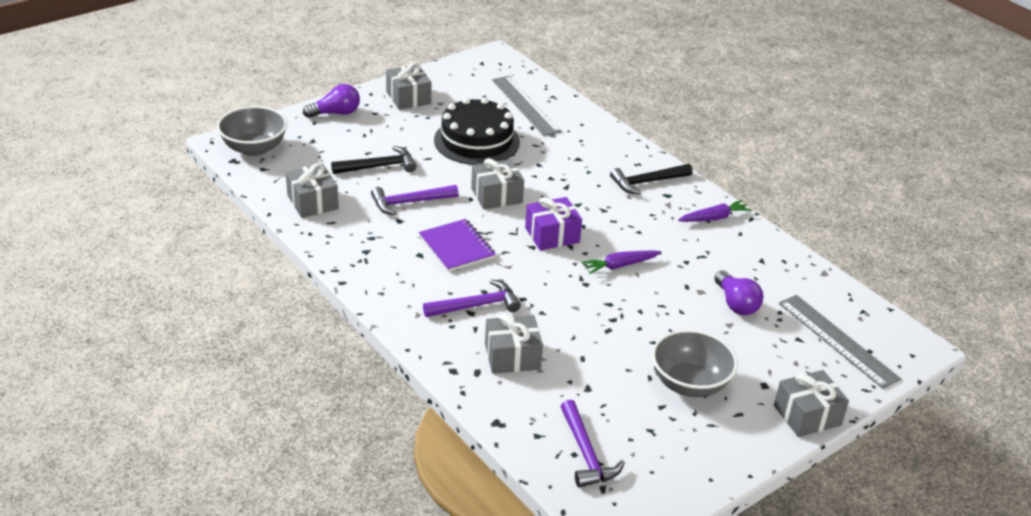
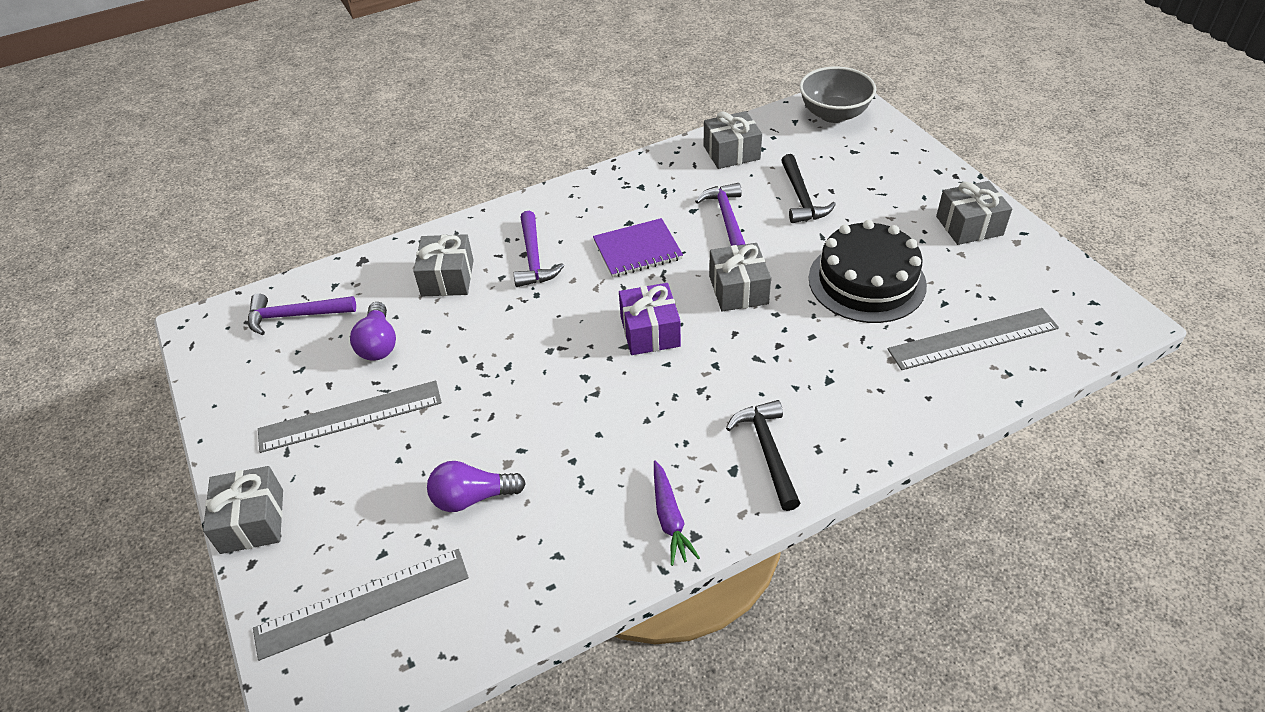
camera: 105 degrees right, 10 degrees up
purple light bulb [303,84,360,118] -> purple light bulb moved to [350,302,396,361]
purple carrot [582,250,661,274] -> none
grey bowl [652,329,738,397] -> grey ruler [258,381,442,453]

